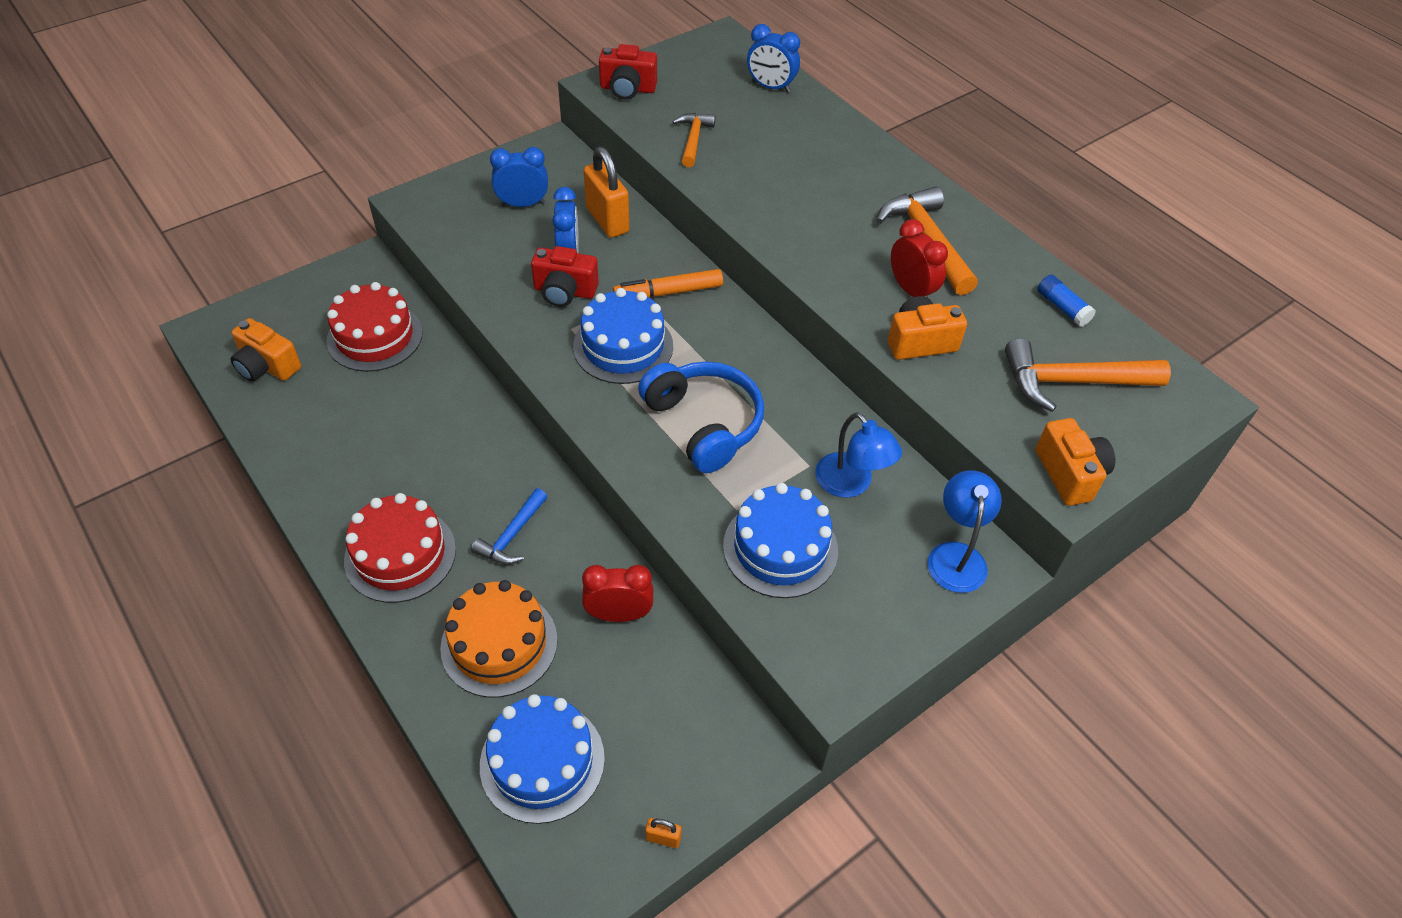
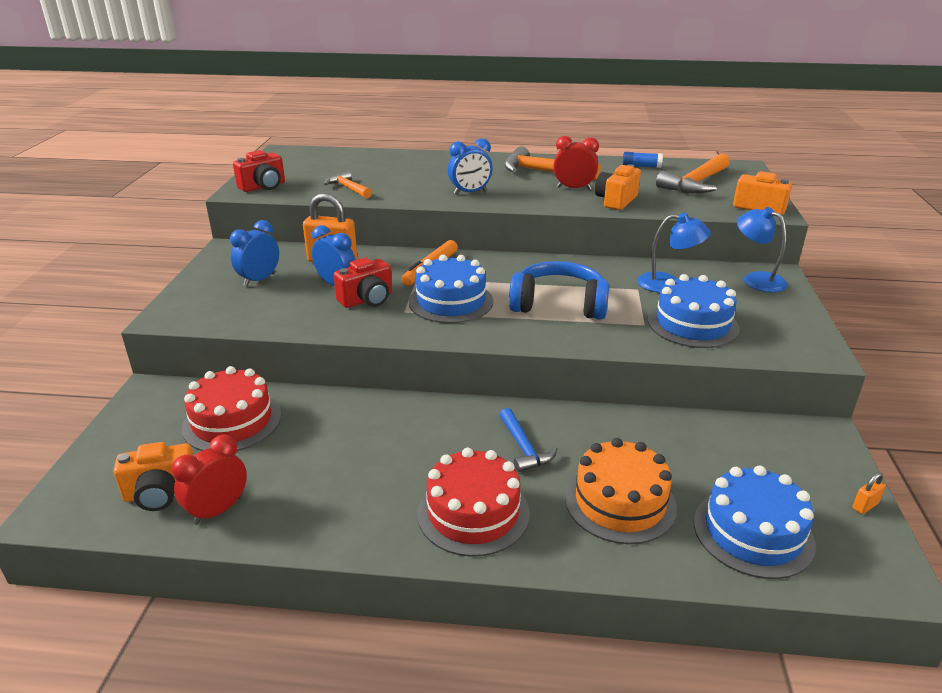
camera: 45 degrees left, 20 degrees down
red clock [582,565,653,622] -> red clock moved to [171,435,247,525]
blue clock [747,24,800,93] -> blue clock moved to [448,139,493,195]

